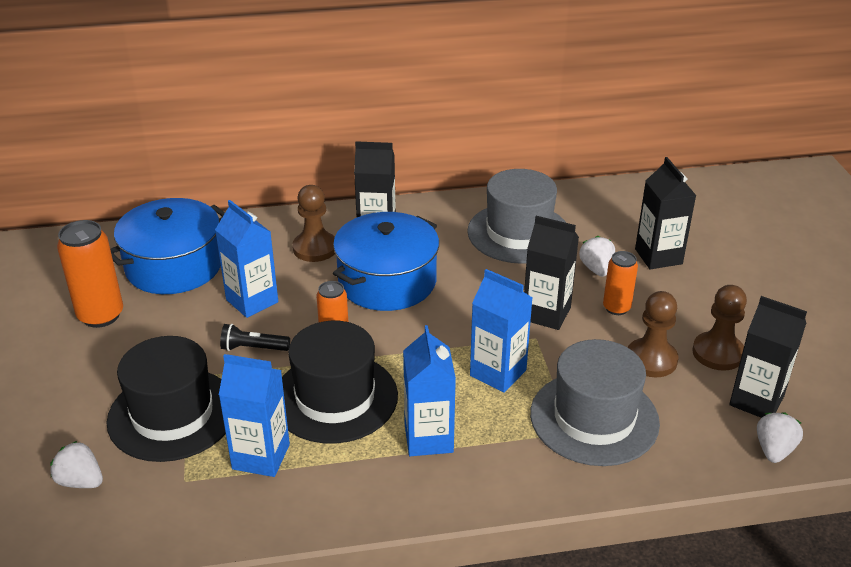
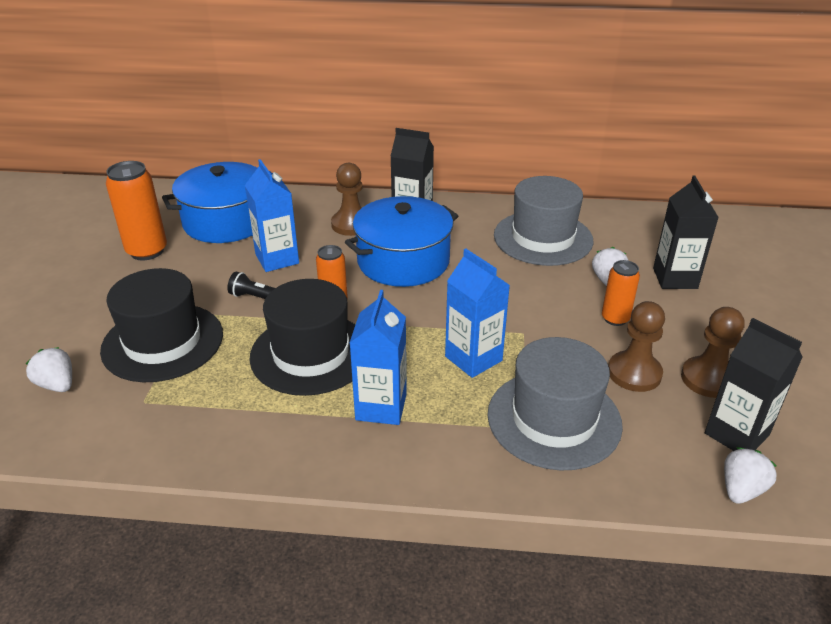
camera: 15 degrees right, 0 degrees up
blue carton [219,354,290,477] -> none
black carton [524,216,579,330] -> none

